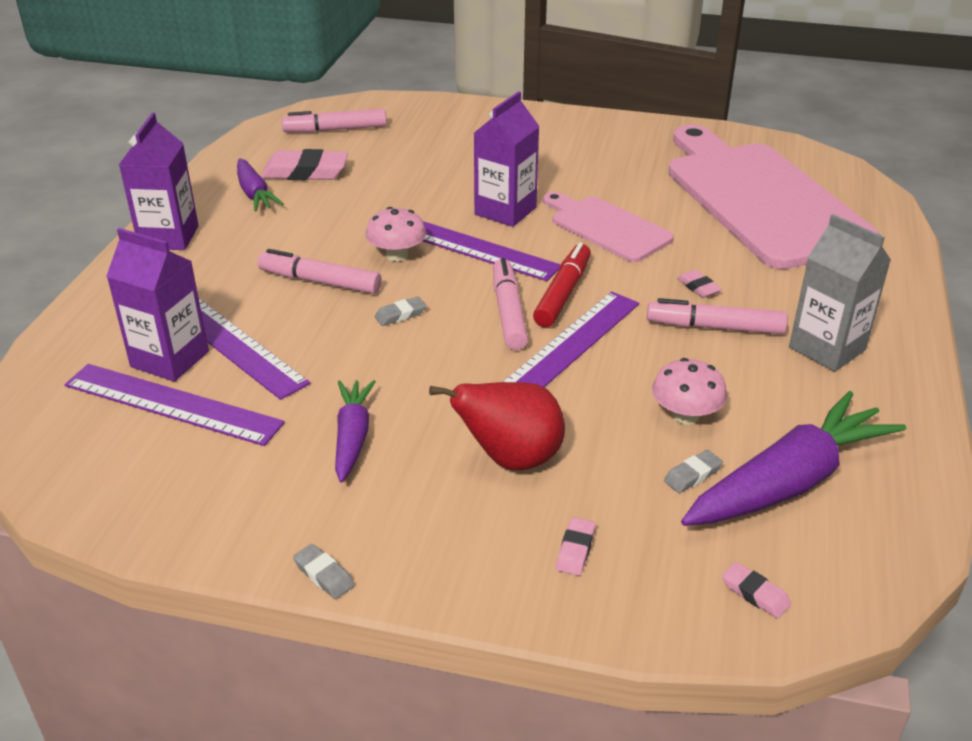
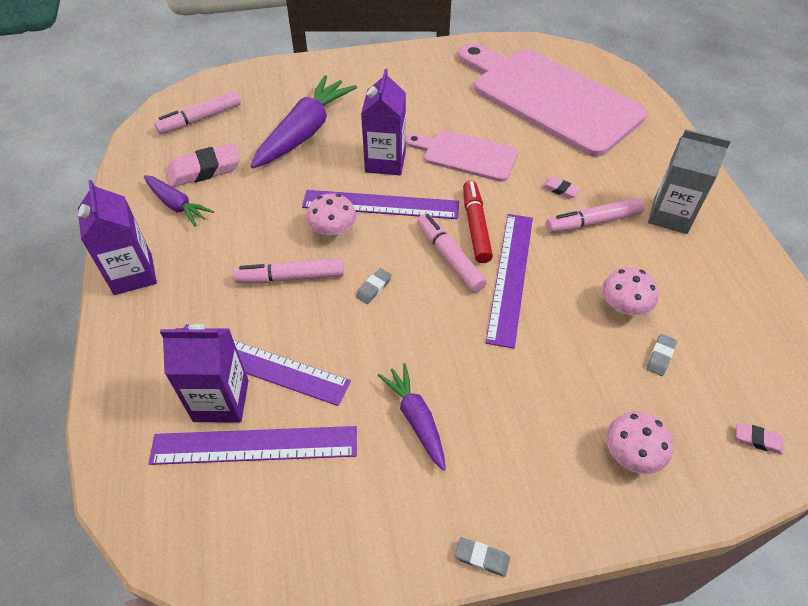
camera: 25 degrees left, 15 degrees up
red pear [429,382,565,470] -> none
pink eraser [556,517,595,576] -> pink mushroom [606,411,673,474]
purple carrot [681,391,906,526] -> purple carrot moved to [251,75,357,169]

